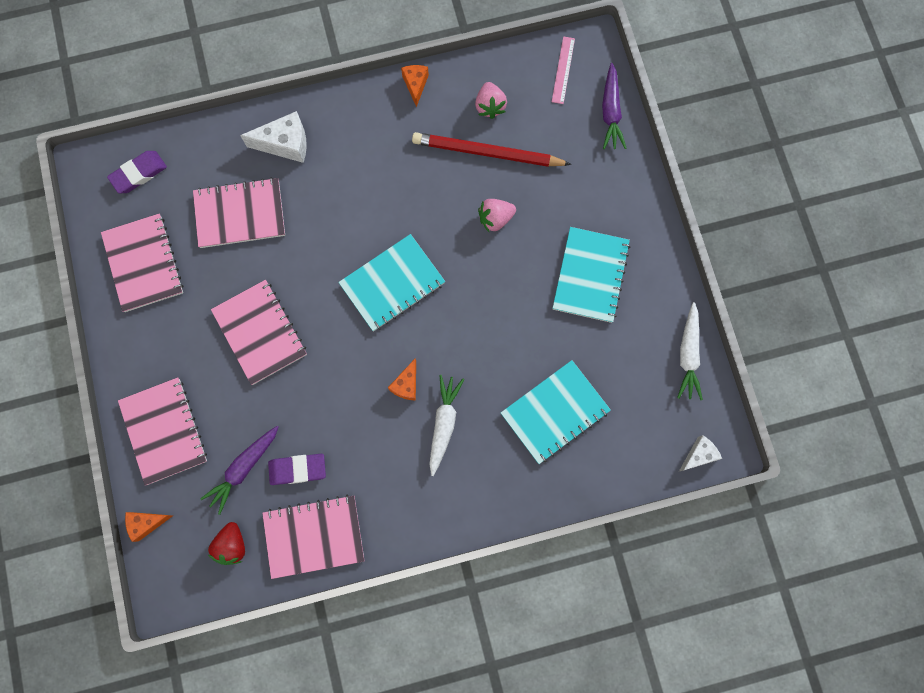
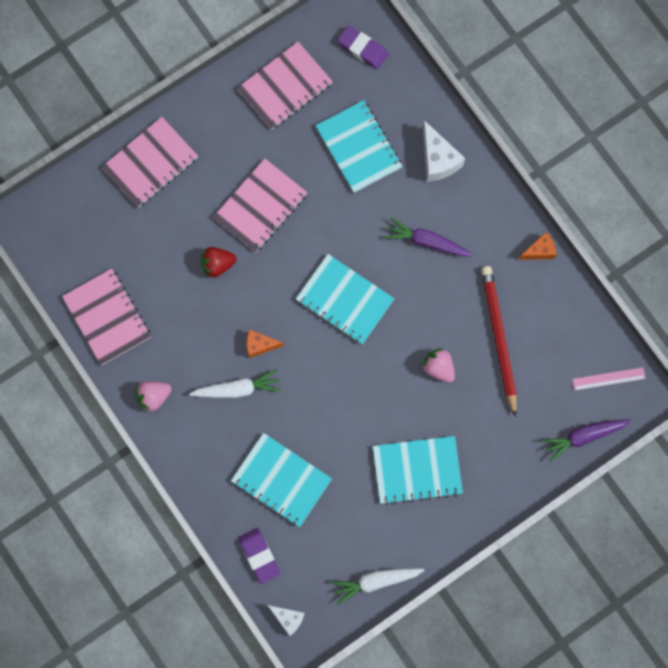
camera: 70 degrees right, 0 degrees up
orange cheese [125,512,173,542] -> none
pink notebook [193,177,285,248] -> turquoise notebook [315,100,402,193]
purple carrot [200,426,279,515] -> purple carrot moved to [384,218,473,256]
red strawberry [208,522,245,565] -> red strawberry moved to [201,247,236,277]
purple eraser [268,454,326,485] -> purple eraser moved to [239,528,280,584]
pink strawberry [475,82,507,119] -> pink strawberry moved to [135,381,172,413]

